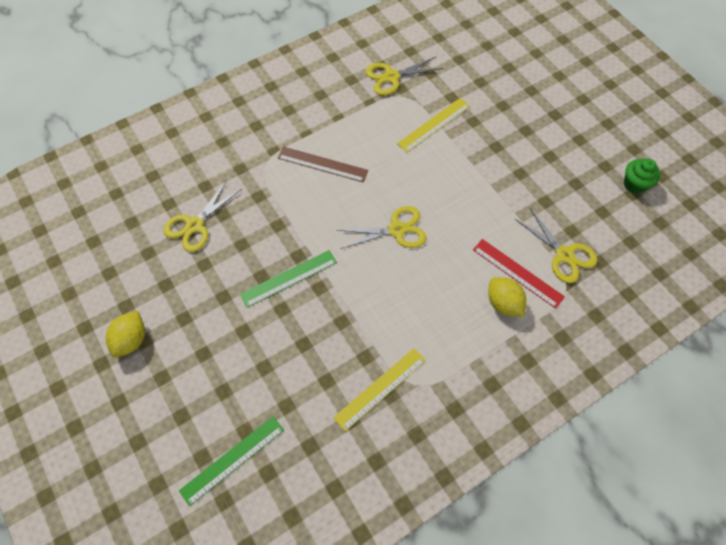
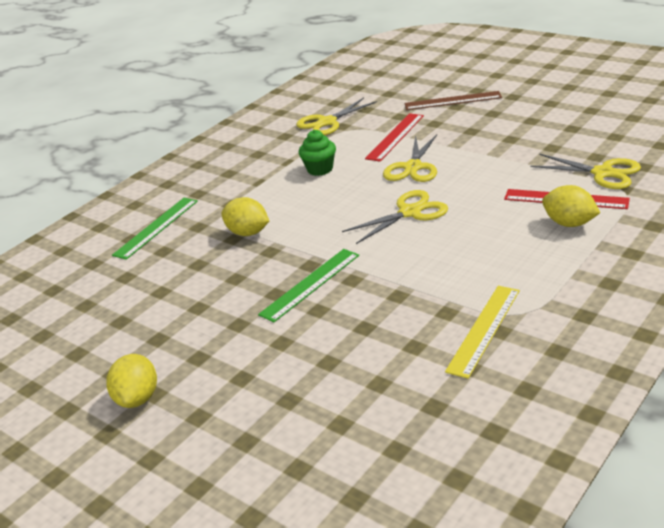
camera: 15 degrees left, 30 degrees down
yellow scissors [163,180,242,252] -> yellow scissors moved to [383,134,437,182]
green ruler [179,416,284,506] -> green ruler moved to [112,198,198,260]
brown ruler [278,147,368,182] -> brown ruler moved to [405,91,502,110]
yellow ruler [397,98,470,153] -> red ruler [365,113,424,162]
green cupcake [624,159,660,194] -> green cupcake moved to [299,130,336,176]
none -> yellow lemon [221,197,269,236]

